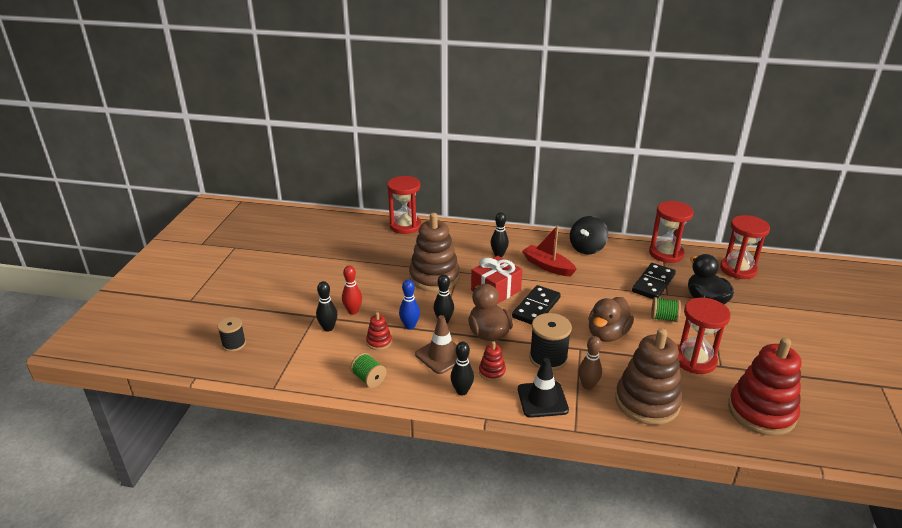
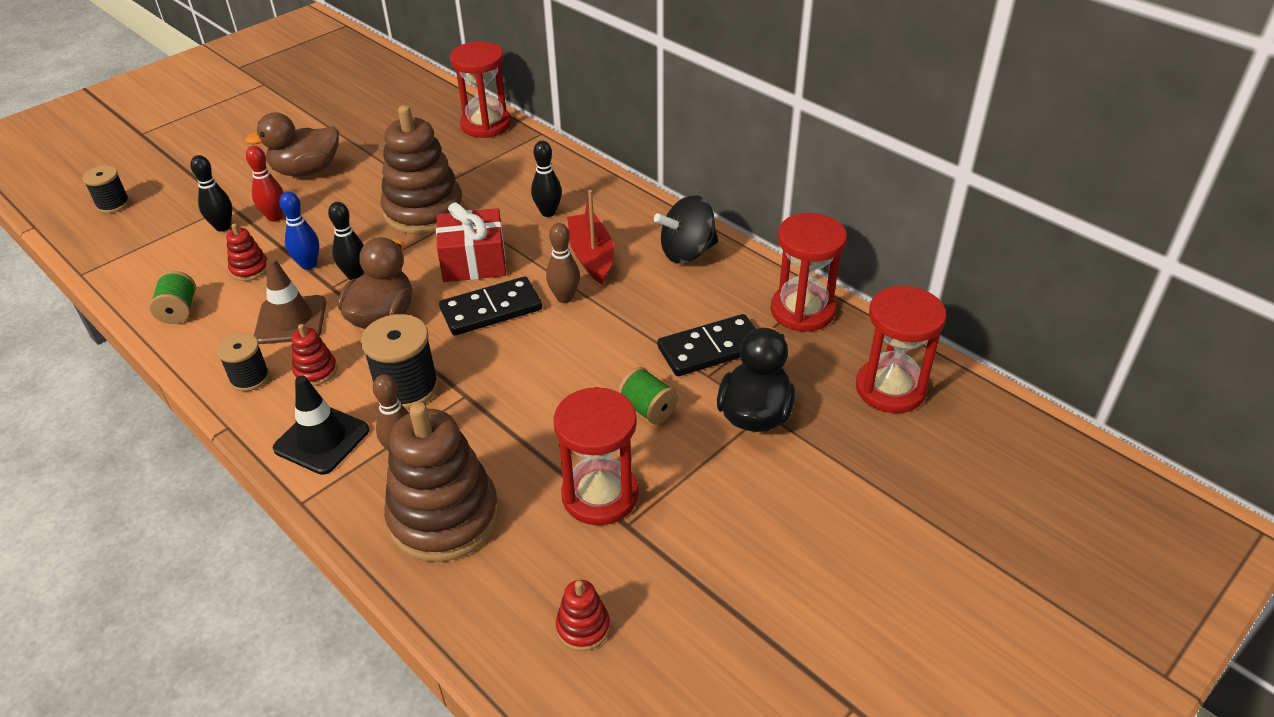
camera: 35 degrees right, 10 degrees up
black bowling pin [451,342,474,395] -> black spool [217,333,270,392]
brown duck [588,297,634,342] -> brown duck moved to [244,112,339,176]
red stacking toy [728,338,801,436] -> red stacking toy [556,580,610,651], size x0.44
none -> brown bowling pin [546,223,580,303]

